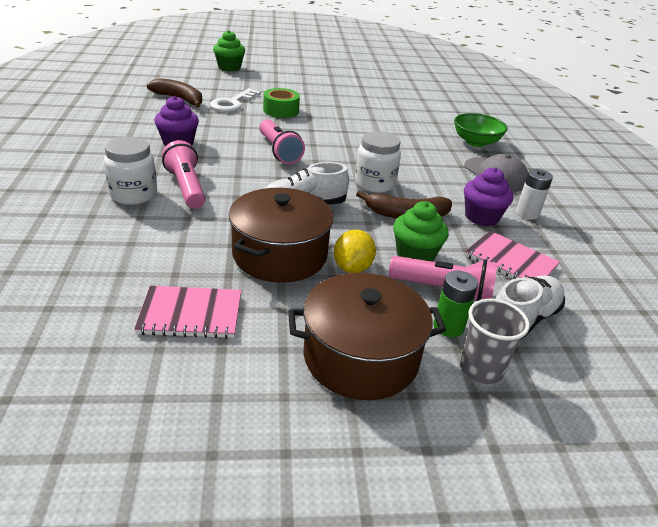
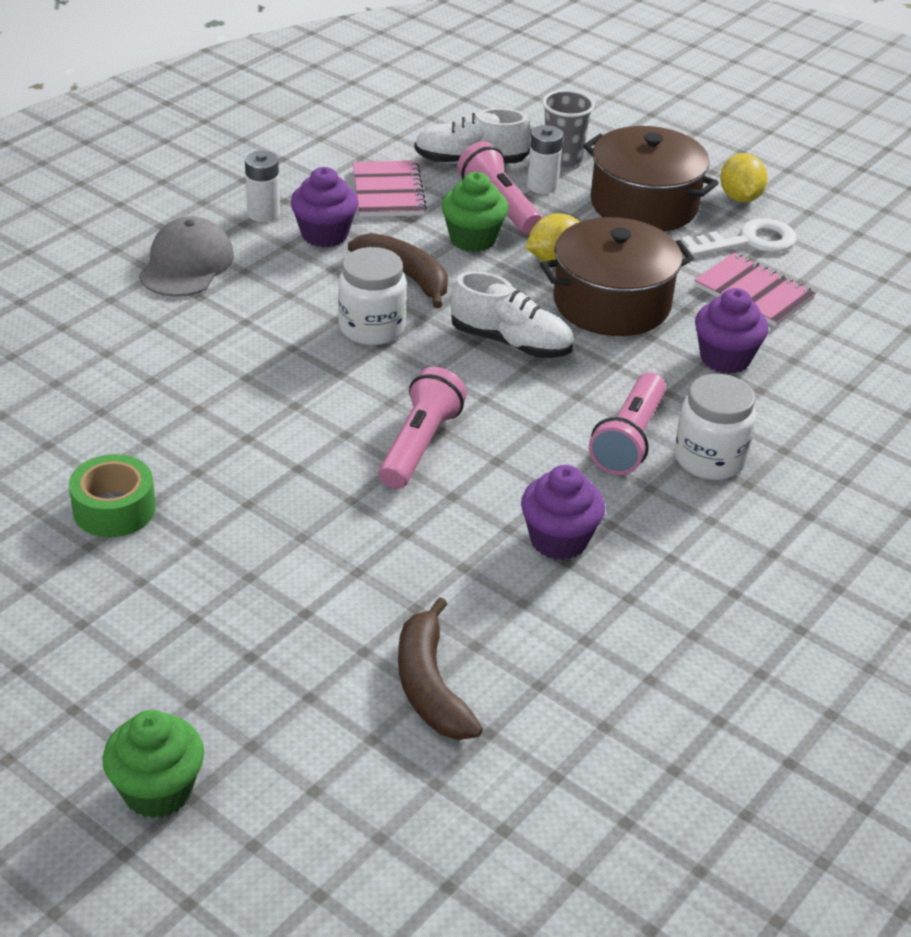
camera: 135 degrees left, 5 degrees up
white key [210,88,261,112] -> white key moved to [681,219,797,257]
green tape [263,88,300,118] -> green tape moved to [69,454,156,537]
green battery [434,271,478,337] -> white battery [527,125,563,194]
green bowl [454,113,508,147] -> none
none -> purple cupcake [695,288,769,374]
none -> yellow lemon [720,153,768,203]

